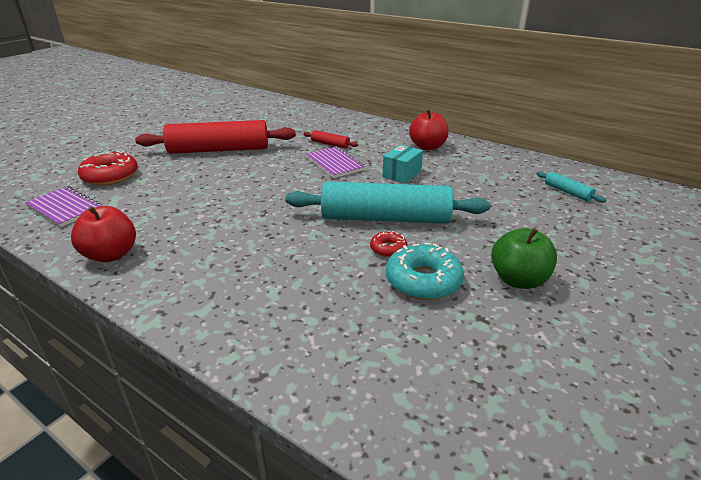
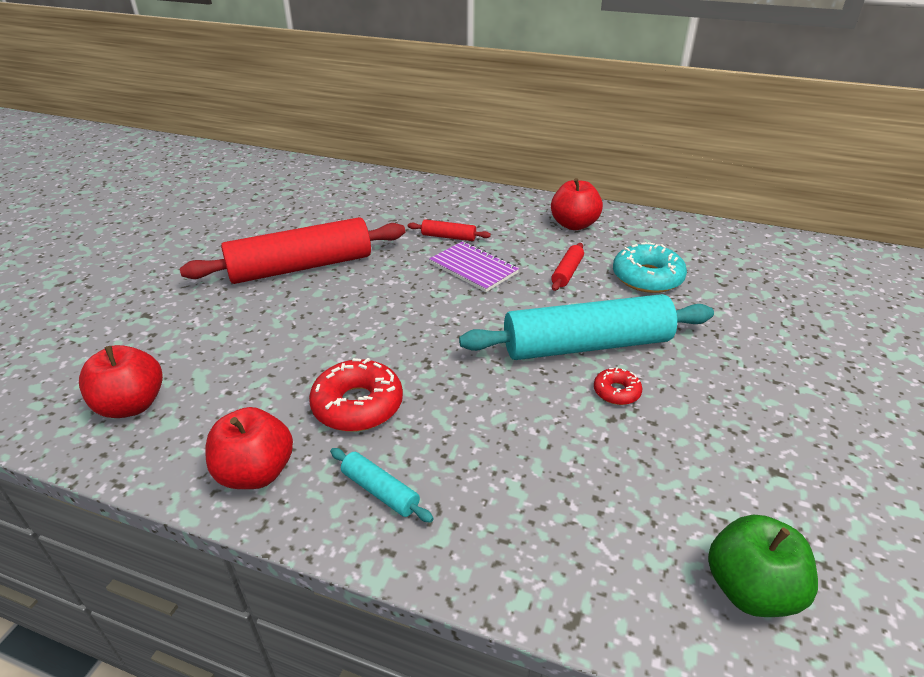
camera: 15 degrees left, 5 degrees up
purple notebook [25,187,102,227] -> red apple [79,345,163,418]
red donut [78,151,138,186] -> red donut moved to [309,358,403,431]
turquoise box [382,145,423,184] -> red rolling pin [551,243,584,291]
turquoise donut [386,243,464,300] -> turquoise donut moved to [613,242,687,293]
green apple [491,228,557,289] -> green apple moved to [708,515,818,617]
turquoise rolling pin [536,171,606,203] -> turquoise rolling pin moved to [330,448,434,523]

